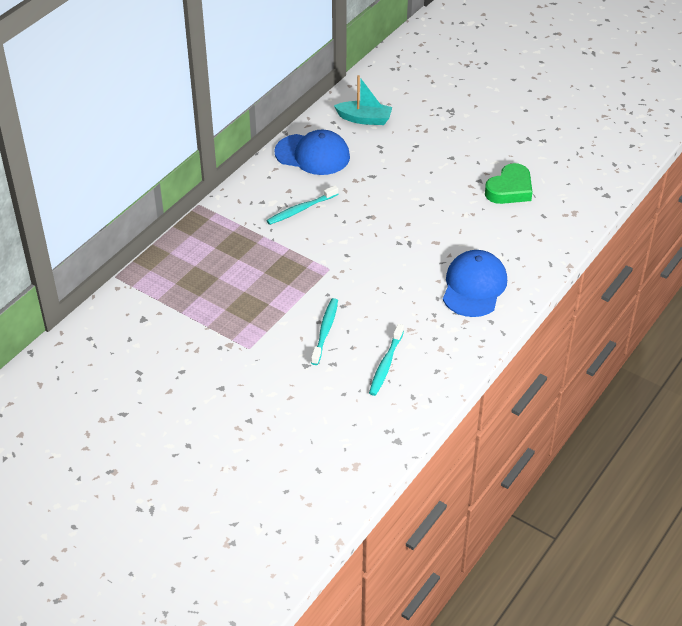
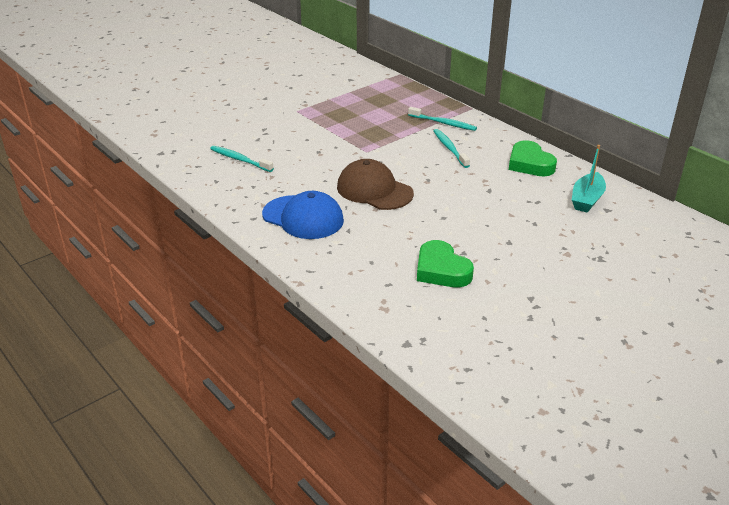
camera: 105 degrees right, 10 degrees down
blue cap [274,130,350,175] -> green heart [509,140,557,176]
turquoise toothbrush [311,298,338,365] -> turquoise toothbrush moved to [408,107,477,131]
none -> brown cap [337,159,414,210]

